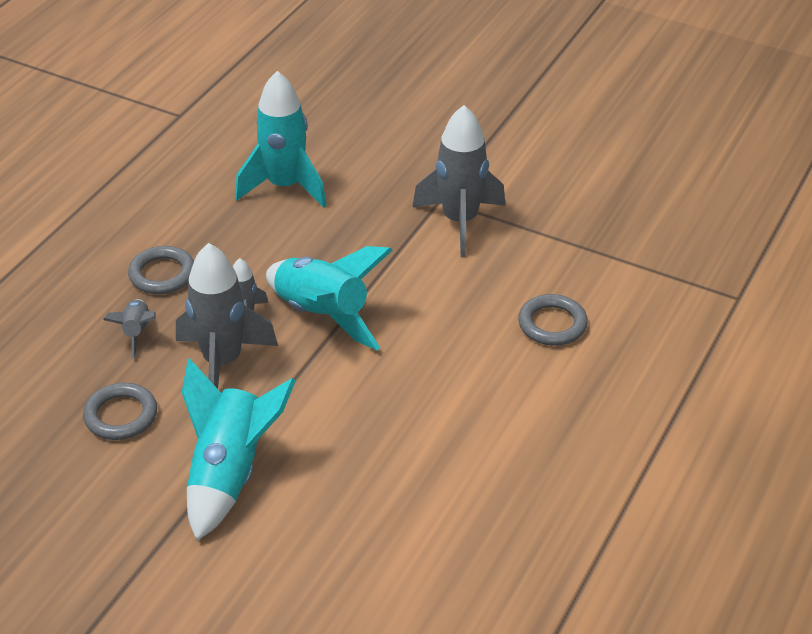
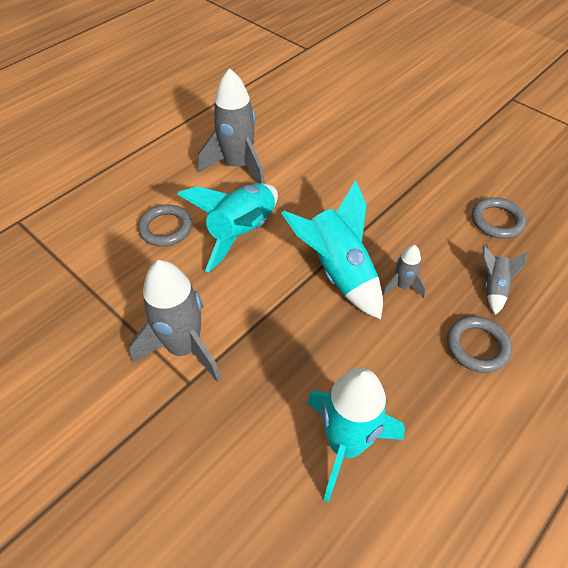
camera: 165 degrees left, 10 degrees up
grey rocket [176,243,278,389] -> grey rocket moved to [198,68,265,184]
turquoise rocket [182,358,296,541] -> turquoise rocket moved to [177,183,278,273]

